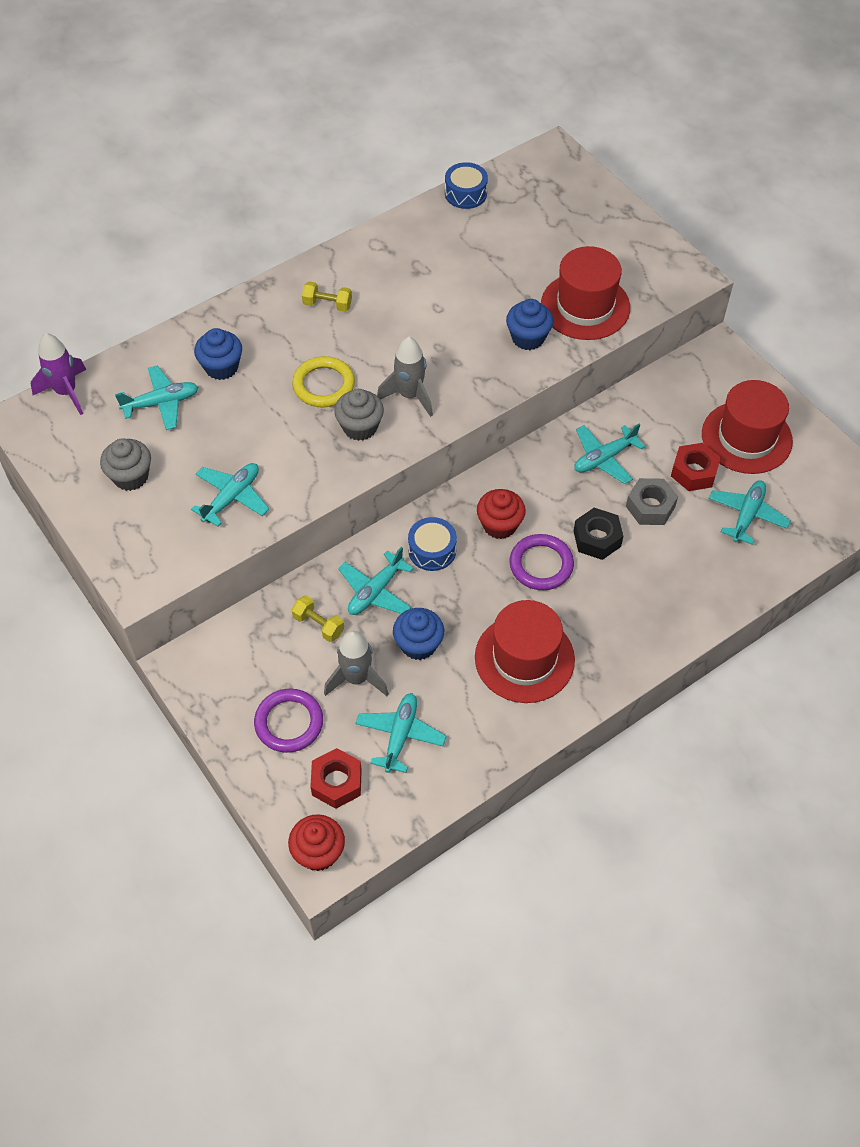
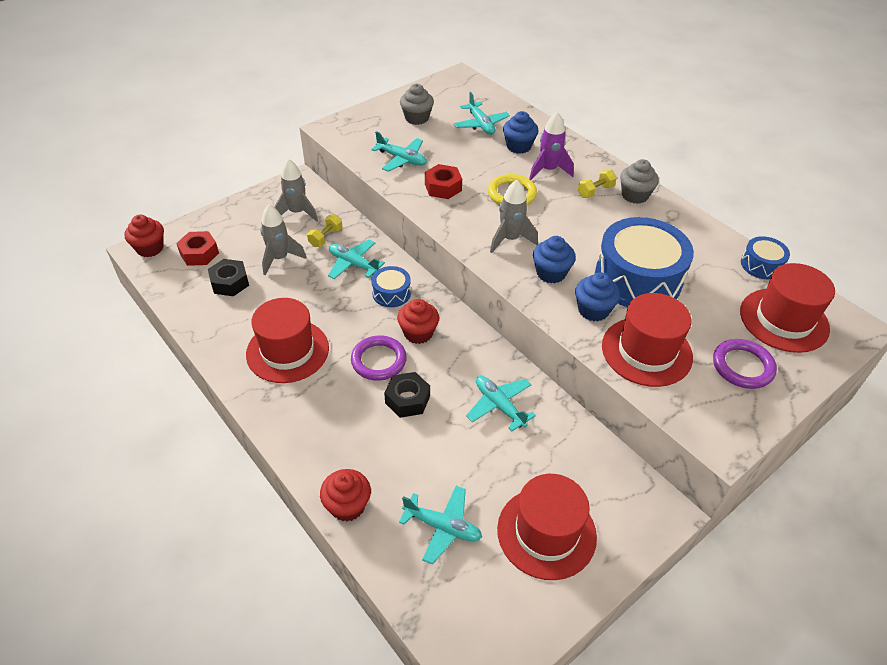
camera: 85 degrees right, 10 degrees down
purple rocket [31,333,86,415] -> purple rocket moved to [529,112,574,180]
purple ring [254,689,323,753] -> purple ring moved to [713,339,777,389]
yellow dumbbell [302,281,352,312] -> yellow dumbbell turned 45 degrees clockwise [578,170,617,198]
grey cupcake [334,389,384,441] -> grey cupcake moved to [620,159,659,204]
turquoise plane [355,693,446,773] -> black nut [208,259,249,296]
blue cupcake [393,608,444,660] -> blue cupcake moved to [533,236,576,283]
grey nut [626,478,678,525] -> none
red nut [671,443,721,491] -> red nut moved to [425,164,462,199]
none -> grey rocket [274,159,318,222]
none -> red cupcake [320,469,371,522]
none -> blue drum [595,217,694,307]
none -> red hat [740,263,835,353]

